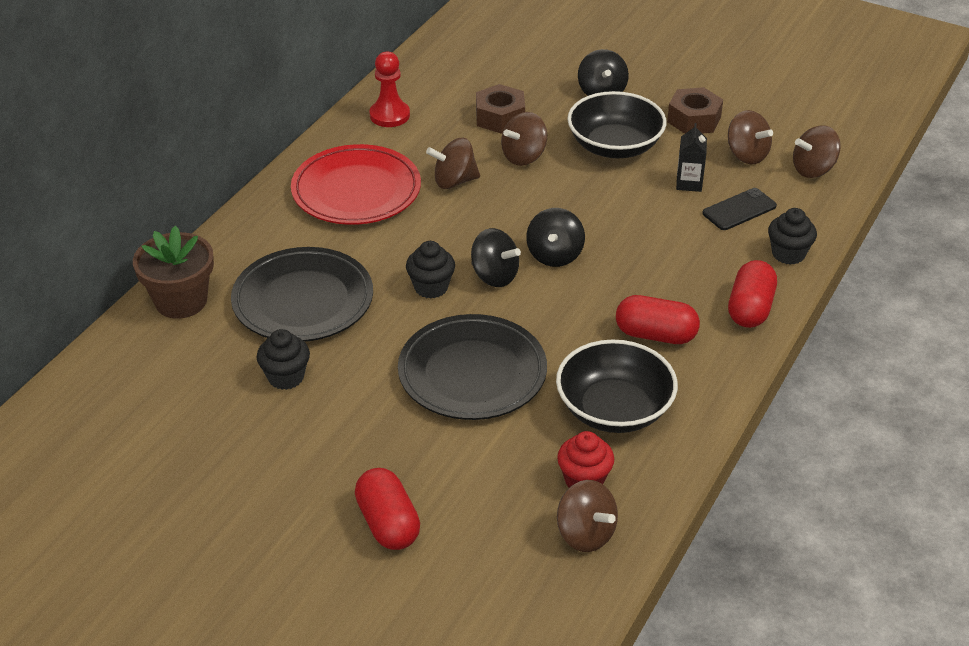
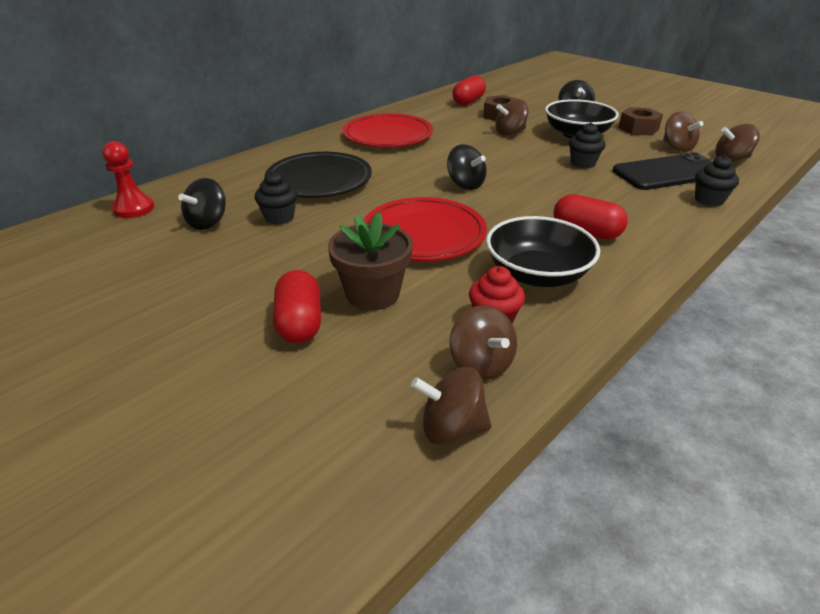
camera: 15 degrees right, 5 degrees down
brown flower pot [133,226,214,319] -> brown flower pot moved to [328,212,413,310]
red pawn [369,51,410,127] -> red pawn moved to [102,141,154,218]
black plate [398,314,547,420] -> red plate [364,197,487,261]
black cupcake [406,241,455,299] -> black cupcake moved to [569,122,606,169]
brown spinning top [426,138,480,189] -> brown spinning top moved to [411,367,492,445]
black spinning top [526,208,585,267] -> black spinning top moved to [178,178,225,230]
black carton [676,123,707,192] -> none
black phone [702,188,777,230] -> black phone [612,152,712,190], size x1.85
red capsule [728,260,777,328] -> red capsule moved to [452,75,486,105]

